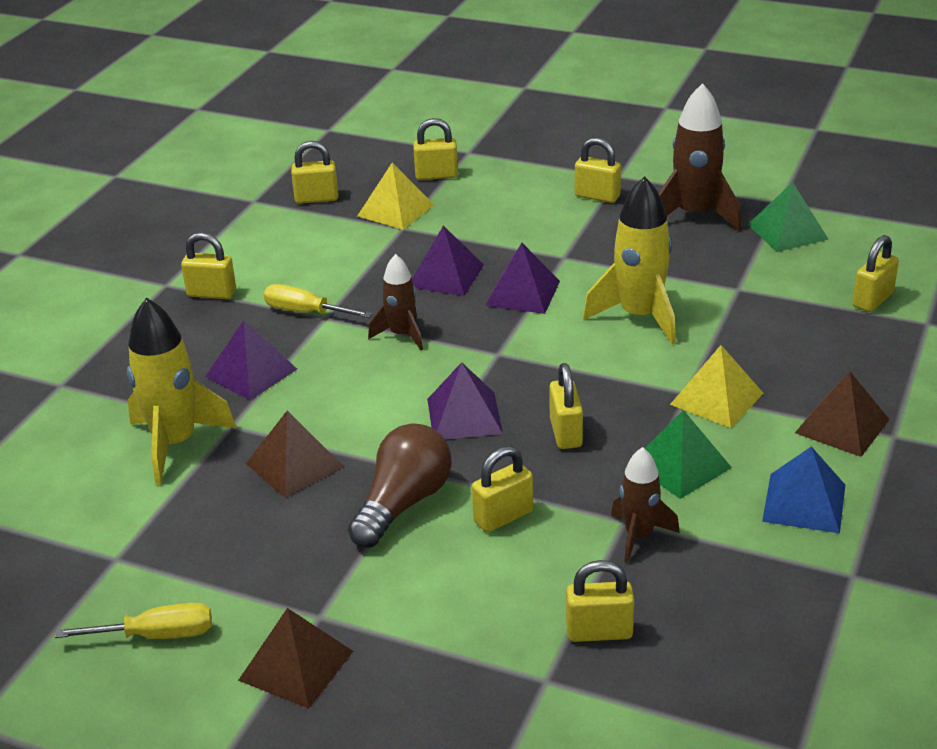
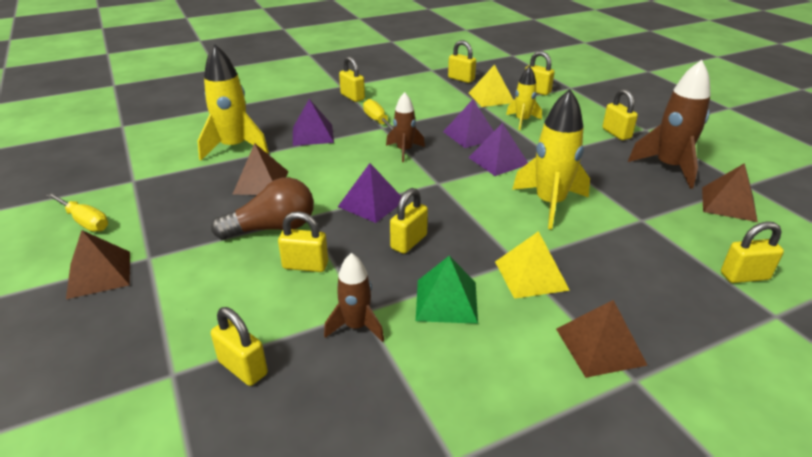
camera: 40 degrees right, 0 degrees up
green pyramid [748,182,829,252] -> brown pyramid [702,163,758,222]
blue pyramid [762,446,845,533] -> none
none -> yellow rocket [506,66,542,130]

